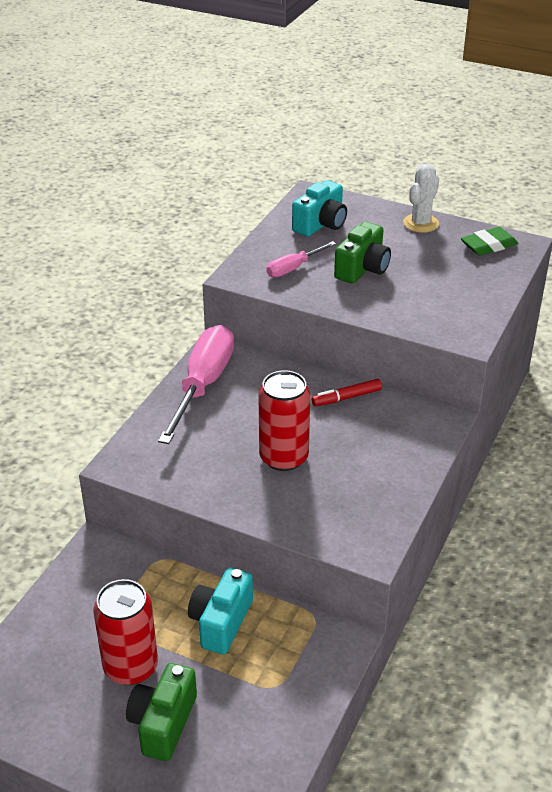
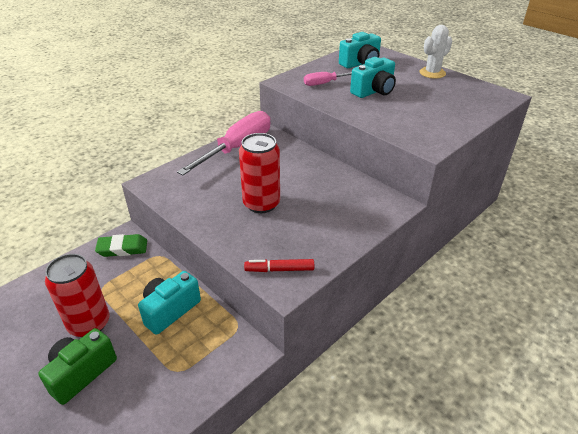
camera: 20 degrees right, 0 degrees up
red marker [312,379,382,406] -> red marker moved to [244,259,314,272]
green camera [334,222,391,284] -> turquoise camera [350,57,396,98]
green eraser [461,227,518,256] -> green eraser moved to [95,234,147,257]

